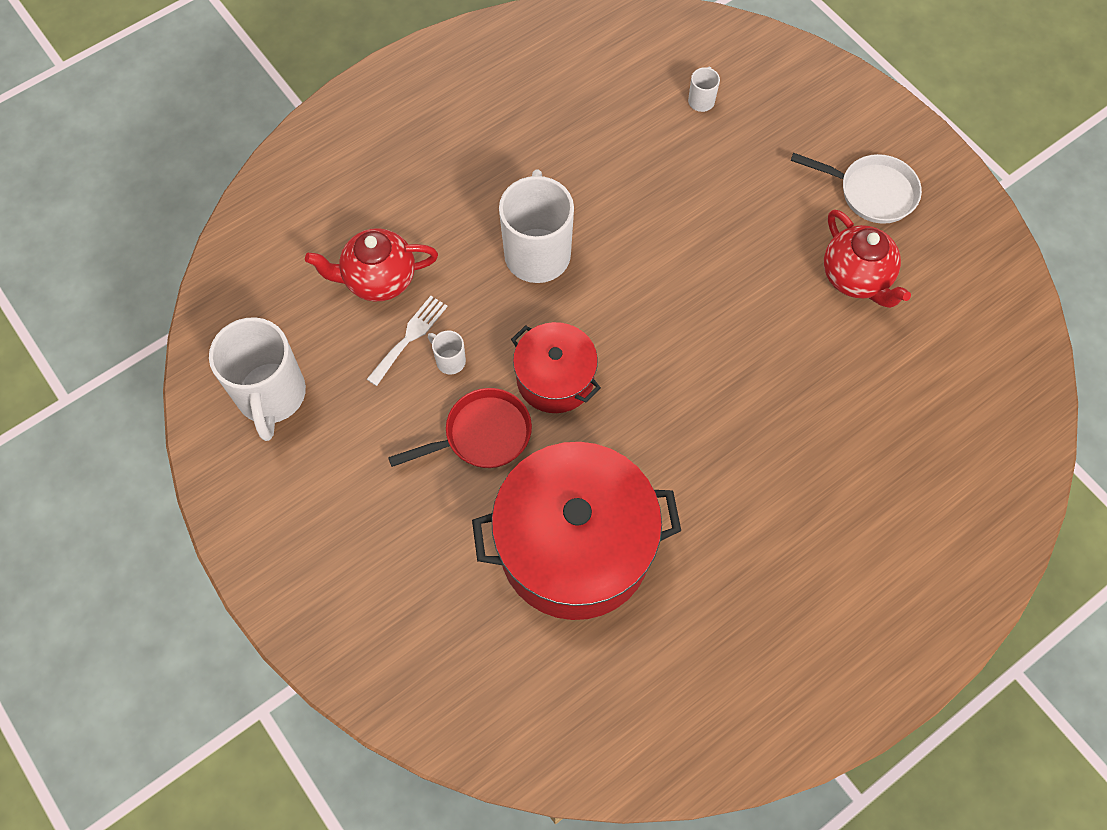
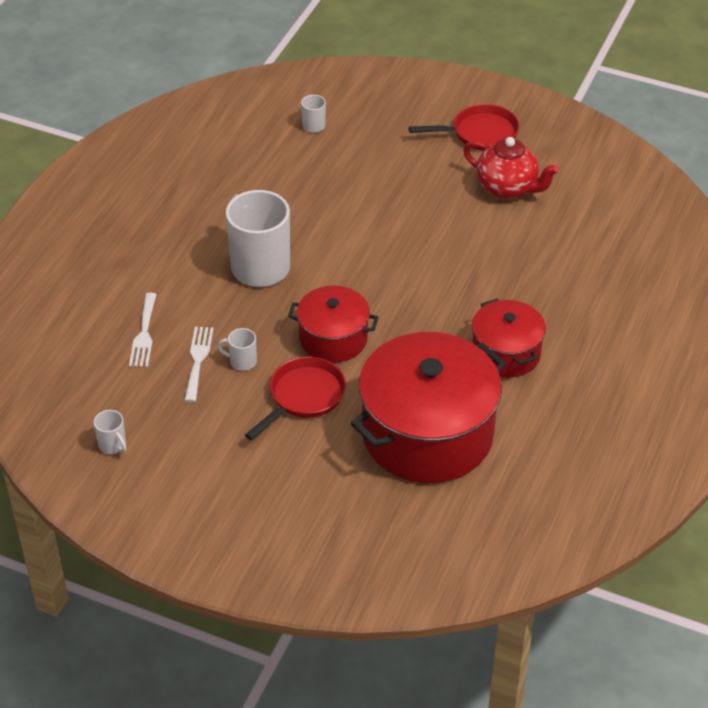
camera: 30 degrees left, 20 degrees down
white mug [209,317,306,441] -> white mug [94,410,126,454], size x0.43
red teapot [305,228,438,302] -> white fork [129,293,157,367]
white pan [791,153,922,224] -> red pan [409,104,519,151]
none -> red pot [472,299,546,378]

